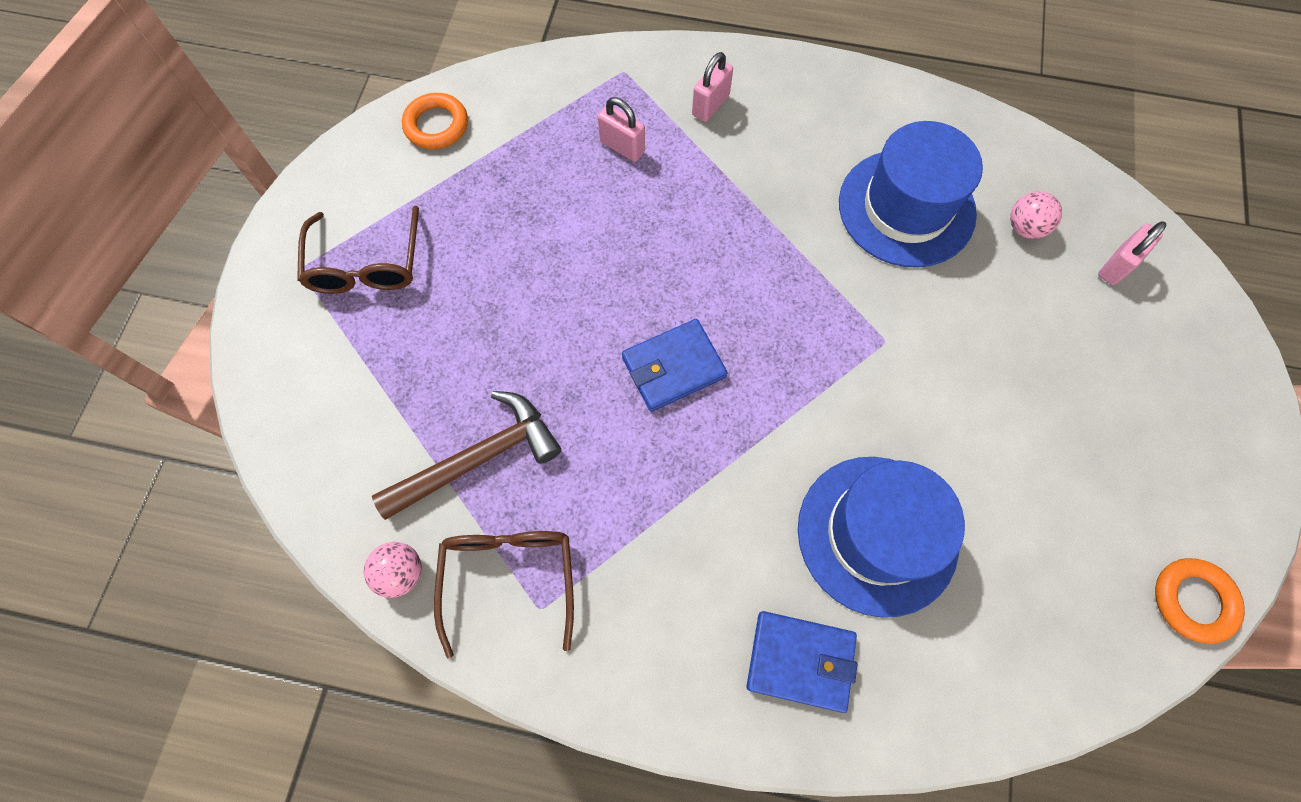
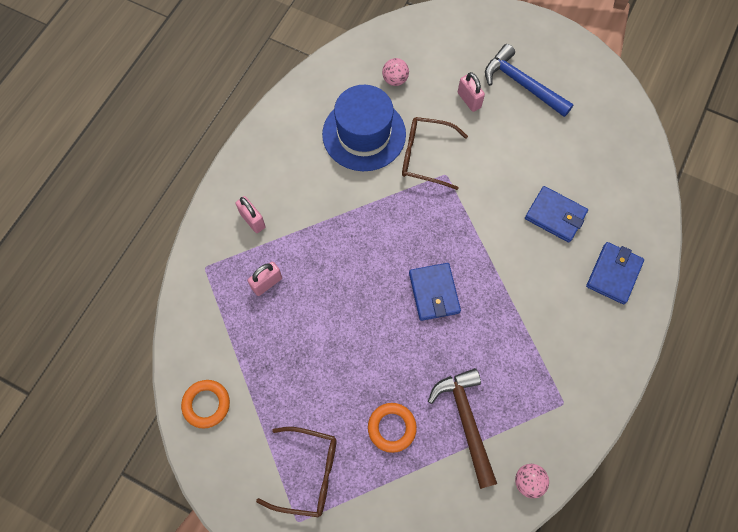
camera: 75 degrees left, 0 degrees up
brown glasses [434,531,574,659] -> brown glasses moved to [402,117,468,190]
blue hat [798,457,965,618] -> blue wallet [525,186,588,243]
pink padlock [1098,221,1166,285] -> pink padlock moved to [458,72,485,112]
orange ring [1155,558,1245,644] -> orange ring moved to [368,403,417,453]
none -> blue hammer [485,44,574,117]

